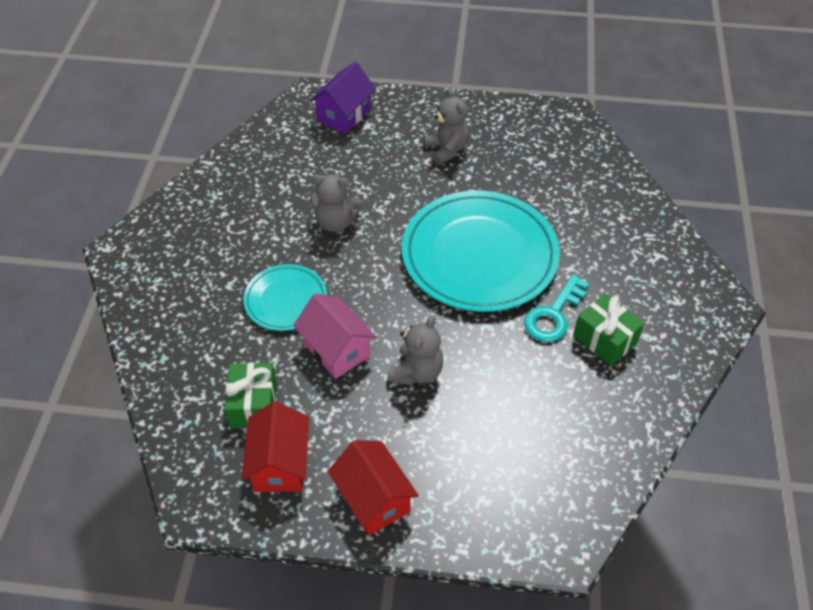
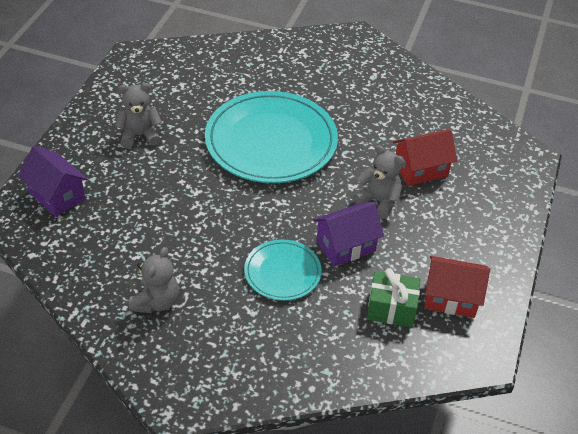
camera: 80 degrees left, 5 degrees down
pink house [293,293,376,379] -> purple house [313,202,384,267]
grey teddy bear [310,174,362,232] -> grey teddy bear moved to [128,247,179,313]
red house [328,440,419,536] -> red house moved to [393,129,457,186]
turquoise key [524,275,589,342] -> none
green gift [573,294,644,366] -> none

